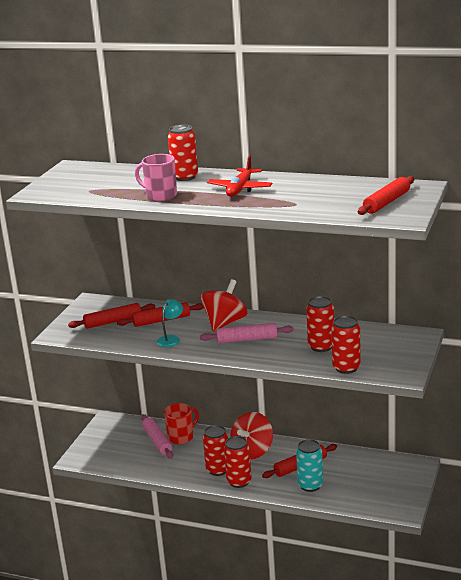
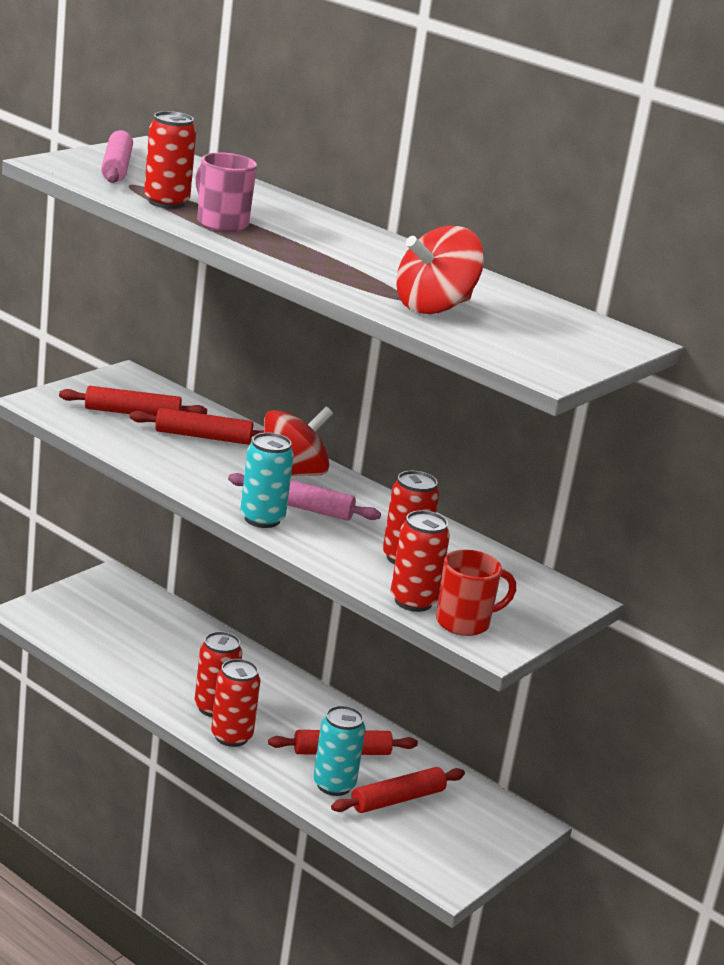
camera: 15 degrees right, 0 degrees up
pink rolling pin [141,414,174,459] -> pink rolling pin moved to [101,130,133,183]
turquoise lamp [157,299,183,347] -> none
red mug [164,403,199,444] -> red mug moved to [436,550,516,636]
red can [168,125,198,181] -> red can moved to [144,111,196,209]
red plane [207,155,272,197] -> none
red spinning top [230,412,273,459] -> red spinning top moved to [396,226,484,314]
red rolling pin [358,176,414,215] -> red rolling pin moved to [331,767,465,813]
none -> turquoise can [240,433,294,528]

